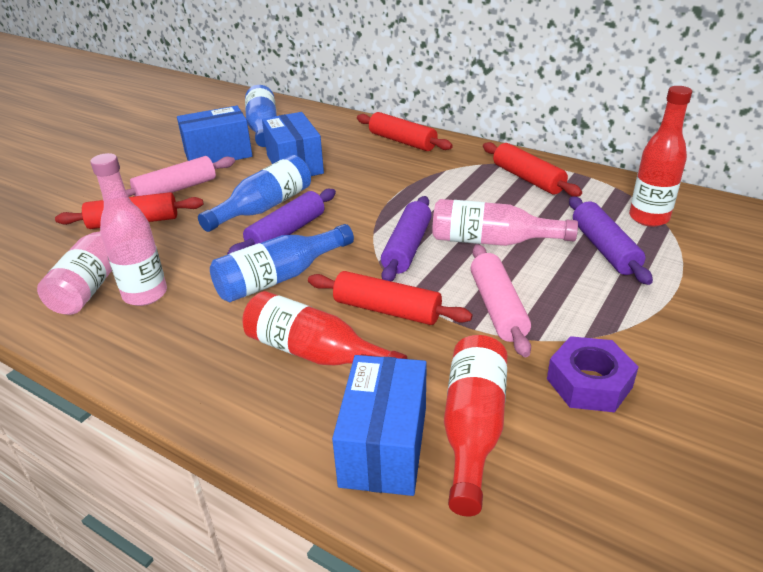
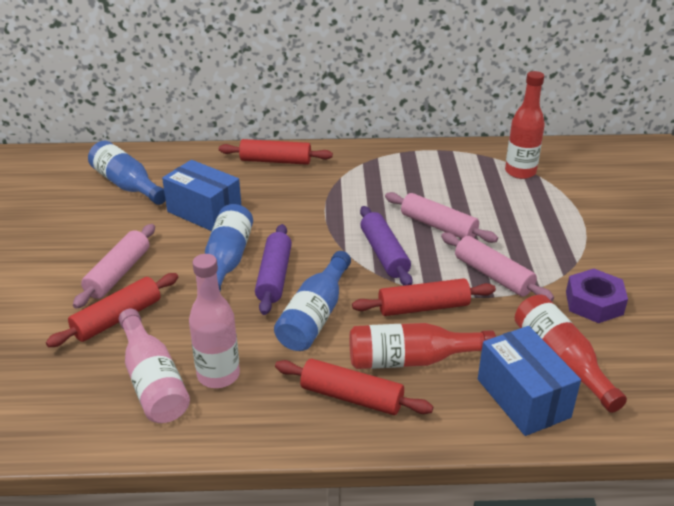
camera: 35 degrees left, 0 degrees up
blue box [177,106,253,163] -> none
pink bottle [432,199,578,246] -> pink rolling pin [385,192,498,243]
red rolling pin [483,142,582,197] -> red rolling pin moved to [275,359,433,415]
purple rolling pin [569,196,653,285] -> none

